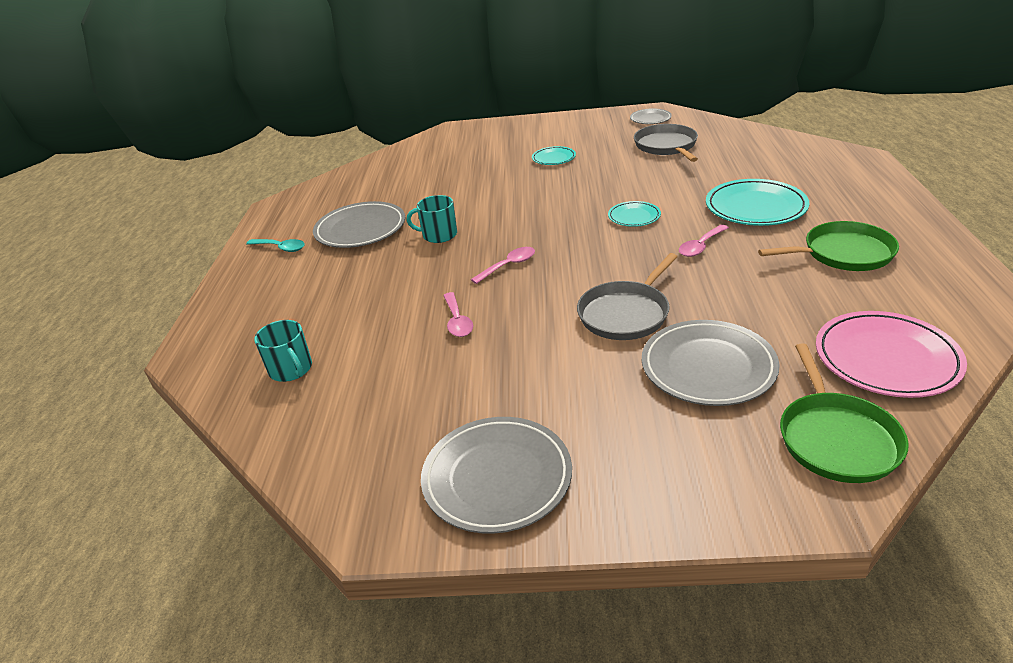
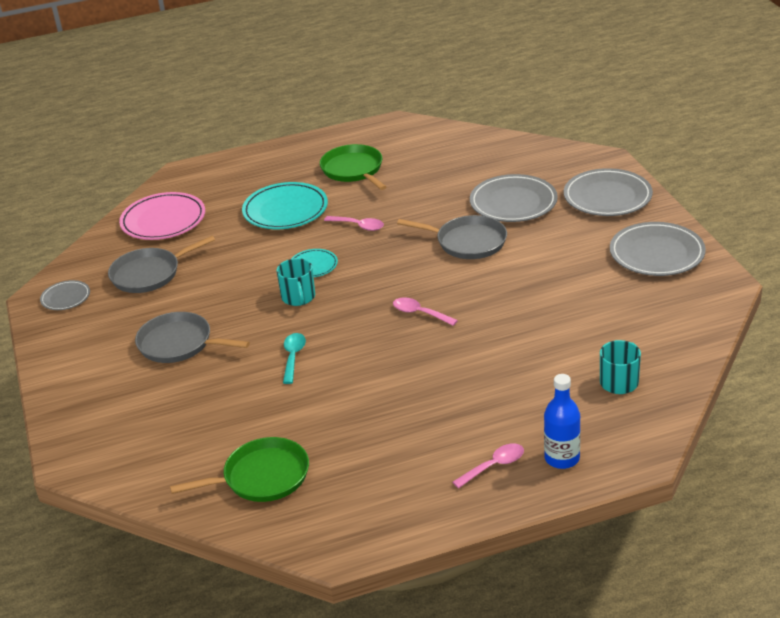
camera: 110 degrees left, 0 degrees up
turquoise spoon [246,239,305,252] -> turquoise spoon moved to [283,333,306,384]
grey plate [313,201,405,248] -> grey plate moved to [564,168,653,216]
turquoise mug [407,195,457,243] -> turquoise mug moved to [276,258,315,306]
pink spoon [443,292,473,337] -> pink spoon moved to [453,443,524,488]
turquoise plate [532,146,576,165] -> grey pan [135,312,250,363]
green pan [780,343,909,483] -> green pan moved to [170,437,309,502]
pink plate [816,311,967,398] -> pink plate moved to [119,192,205,240]
none -> blue bottle [544,374,581,469]

